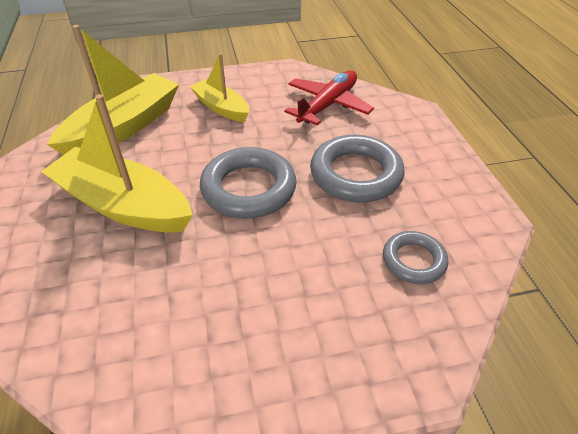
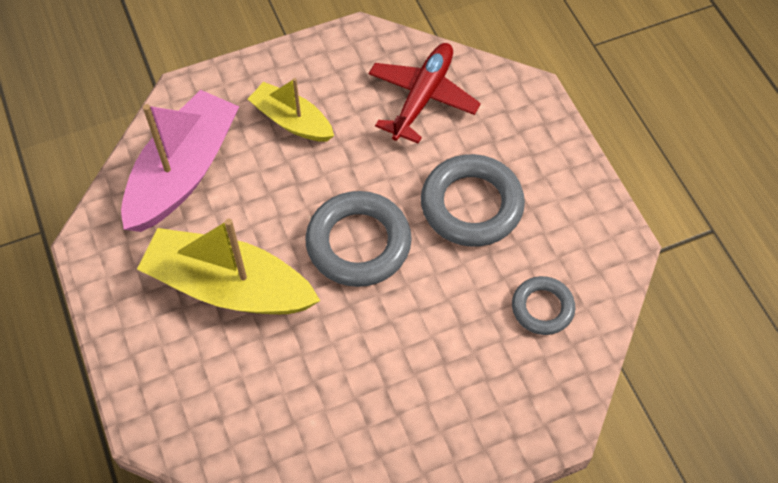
camera: 10 degrees left, 15 degrees up
yellow boat [47,25,179,155] -> pink boat [121,90,239,232]

